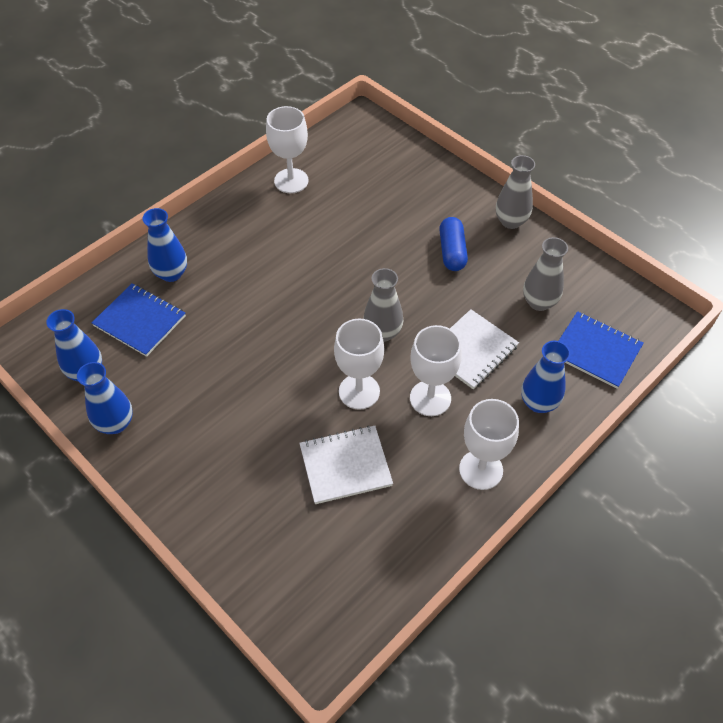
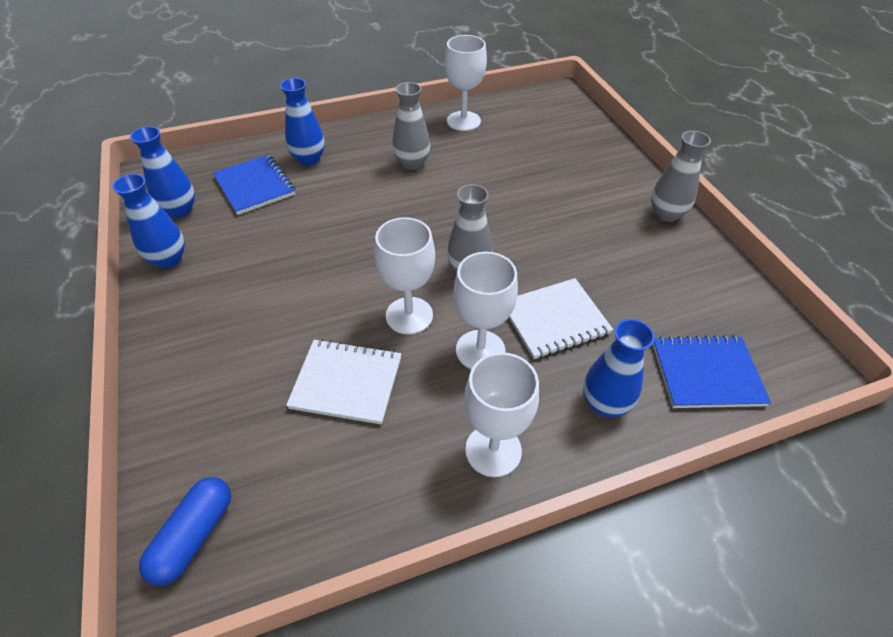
camera: 25 degrees right, 5 degrees down
blue capsule [439,217,468,271] -> blue capsule moved to [139,477,231,586]
grey vase [523,237,568,311] -> grey vase moved to [392,82,430,170]
blue notebook [559,311,644,389] -> blue notebook turned 60 degrees counterclockwise [652,335,771,408]

